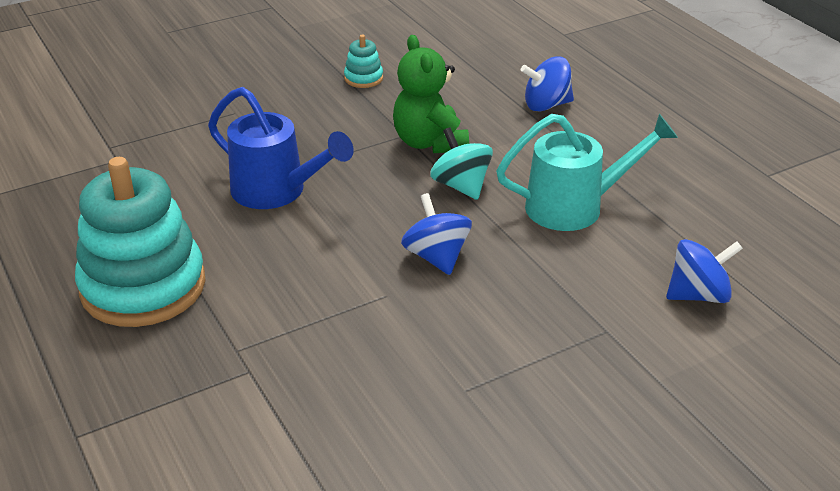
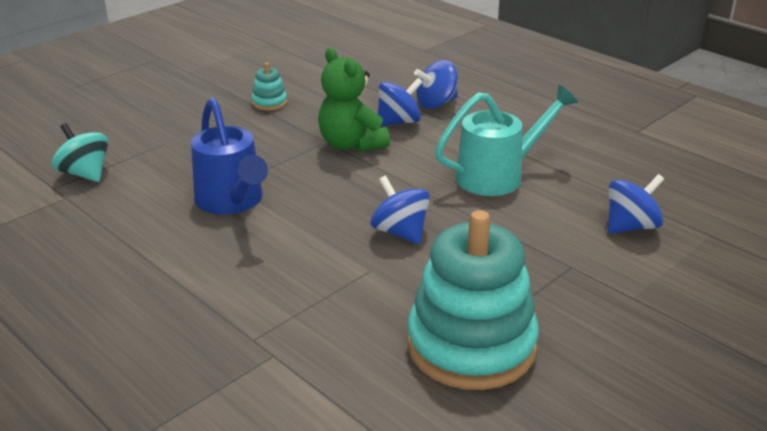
camera: 15 degrees left, 5 degrees down
turquoise stacking toy [75,157,206,327] -> turquoise stacking toy moved to [407,210,539,390]
blue watering can [208,87,354,209] -> blue watering can turned 45 degrees clockwise [191,98,268,215]
turquoise spinning top [430,127,493,200] -> turquoise spinning top moved to [52,123,109,182]
none -> blue spinning top [378,78,423,126]

